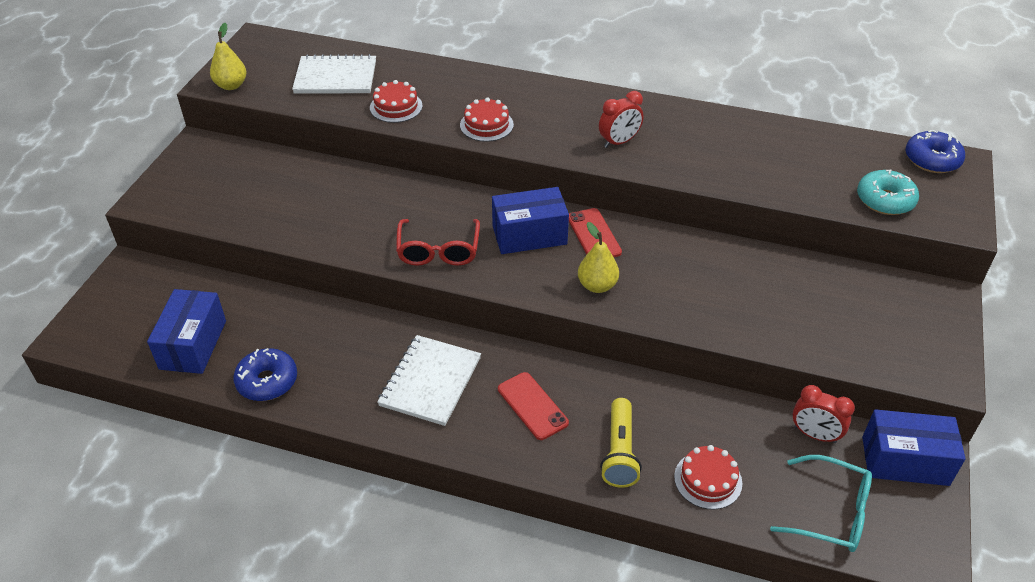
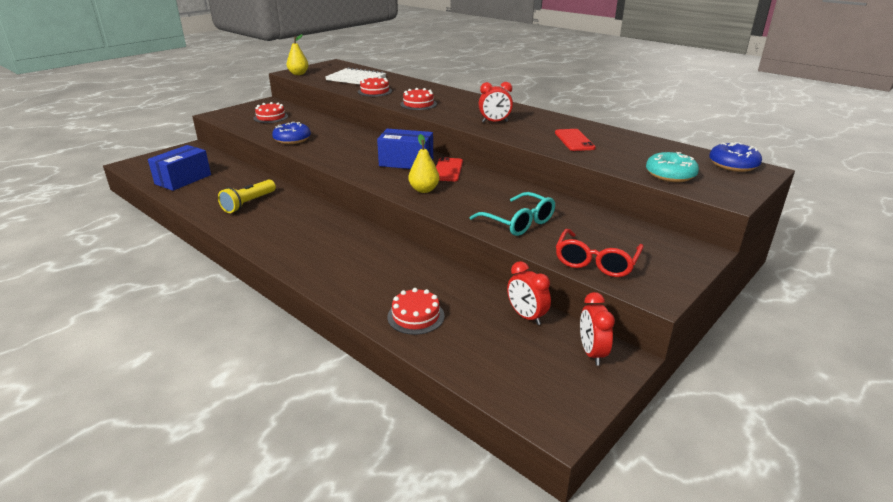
camera: 25 degrees right, 15 degrees down
blue donut [233,348,297,401] -> blue donut moved to [272,122,311,144]
white notebook [377,335,481,426] -> none
red glasses [396,219,480,266] -> red glasses moved to [556,229,644,277]
red phone [498,372,569,440] -> red phone moved to [555,129,596,151]
yellow flashlight [600,398,642,488] -> yellow flashlight moved to [218,180,276,213]
turquoise glasses [770,455,872,552] -> turquoise glasses moved to [470,192,555,236]
blue box [862,409,966,486] -> red clock [580,292,615,366]
none -> red cake [253,102,288,123]

